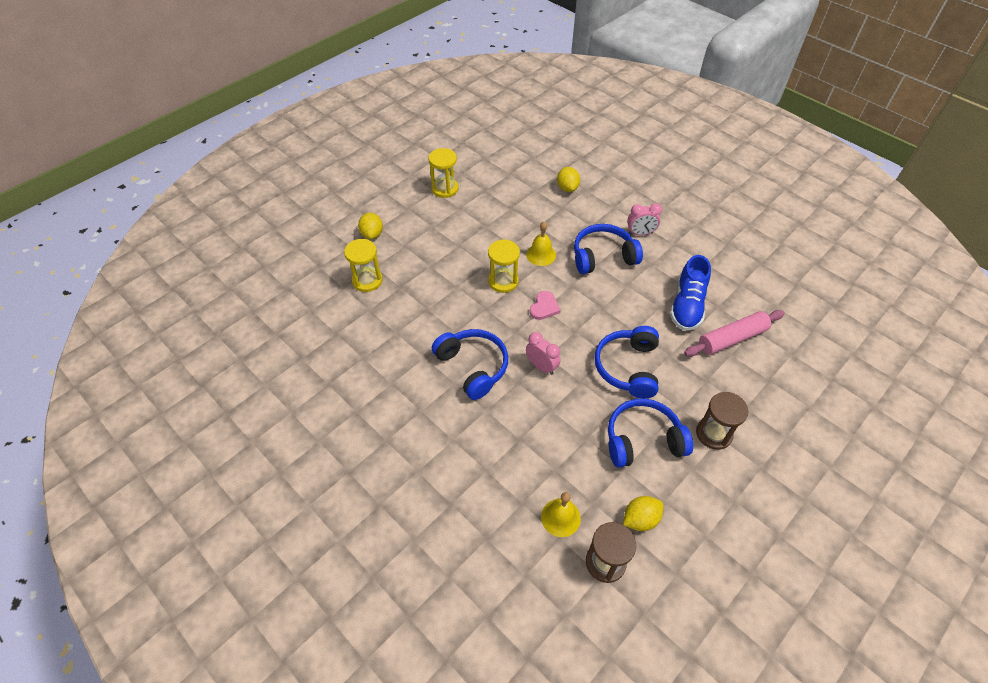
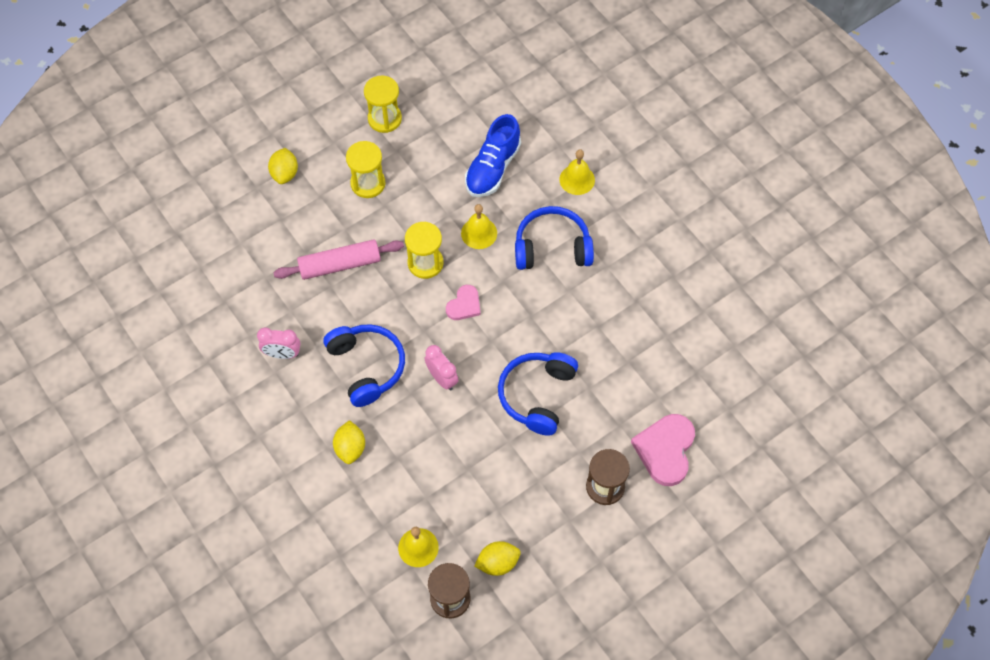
camera: 10 degrees right, 10 degrees up
yellow hourglass [344,239,383,292] -> yellow hourglass moved to [346,141,386,198]
yellow lemon [557,167,580,192] -> yellow lemon moved to [333,420,365,464]
blue headphones [608,399,693,468] -> none
pink clock [627,203,662,236] -> pink clock moved to [257,327,300,359]
blue shoe [670,255,711,331] -> blue shoe moved to [465,114,521,197]
pink rolling pin [684,310,785,357] -> pink rolling pin moved to [273,239,404,280]
none -> yellow bell [559,149,595,195]
none -> pink heart [631,414,695,486]

